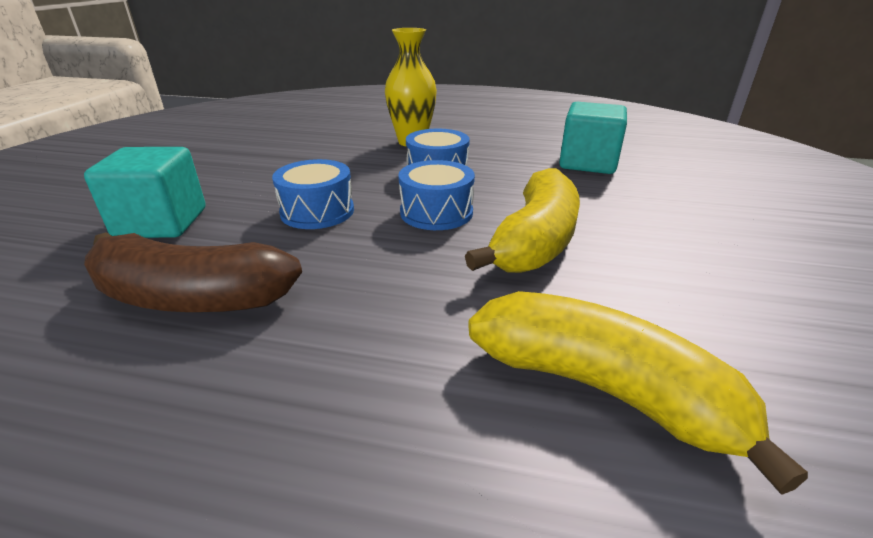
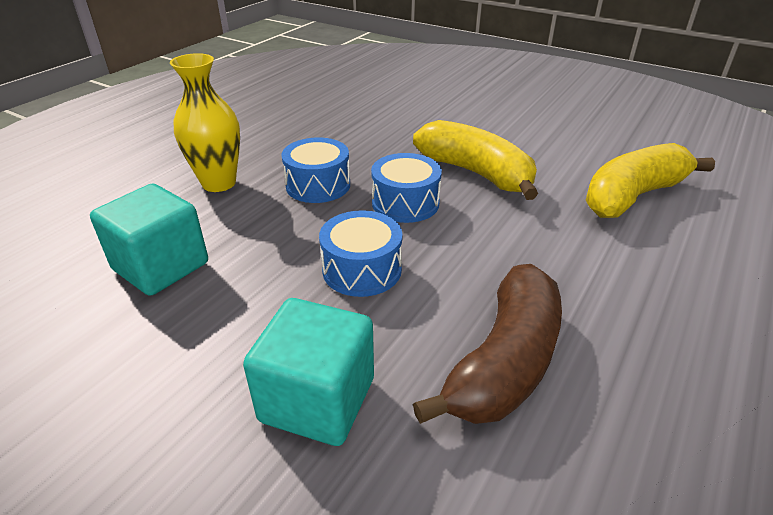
camera: 70 degrees left, 5 degrees up
turquoise cube [559,102,627,174] -> turquoise cube moved to [90,184,208,296]

